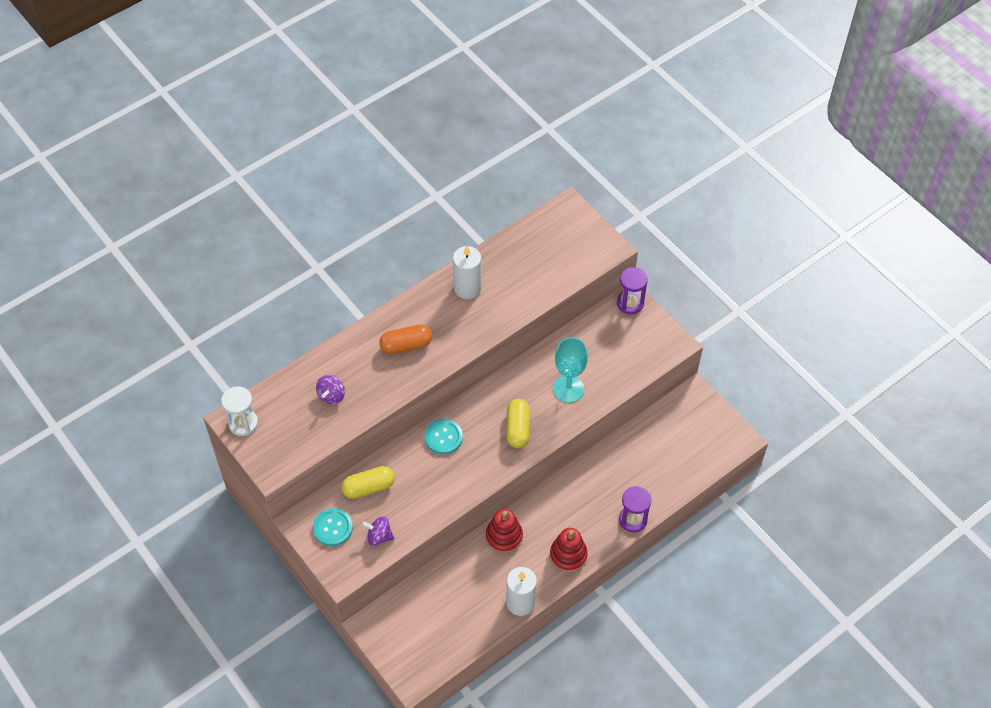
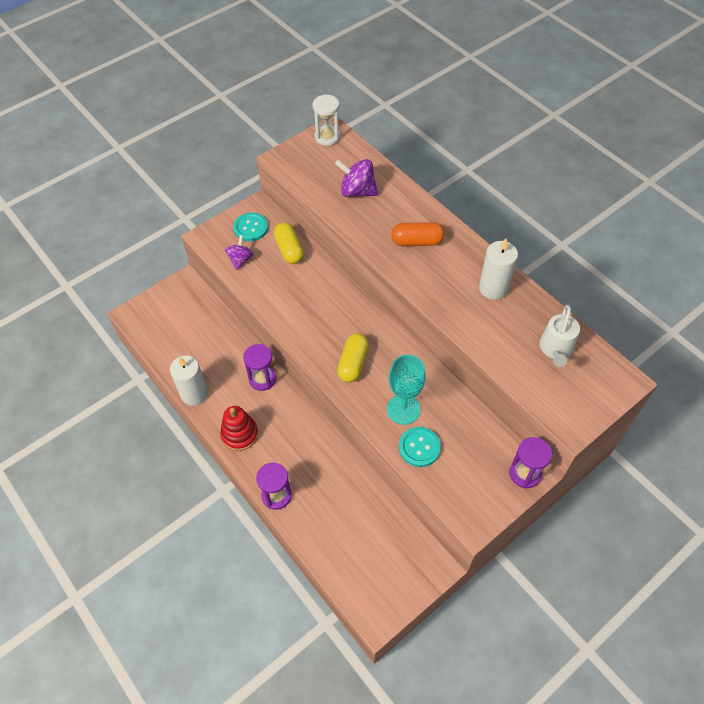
camera: 90 degrees right, 0 degrees up
purple spinning top [316,375,345,404] -> purple spinning top [335,159,378,197], size x1.52
orange capsule [379,325,432,354] -> orange capsule turned 75 degrees counterclockwise [391,222,445,246]
turquoise button [424,419,463,454] -> turquoise button moved to [399,427,441,467]
red stacking toy [486,509,523,553] -> purple hourglass [243,344,276,391]
yellow capsule [506,399,530,448] -> yellow capsule turned 75 degrees counterclockwise [337,333,369,383]
none -> white watering can [539,305,580,367]

